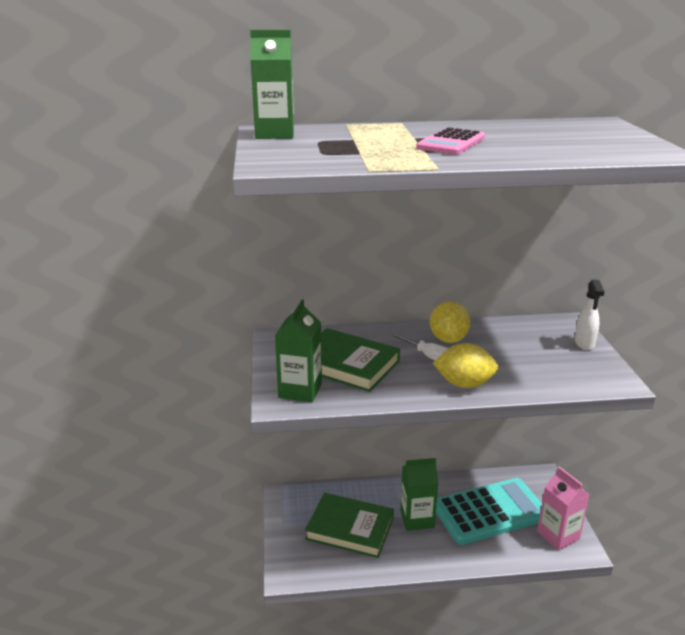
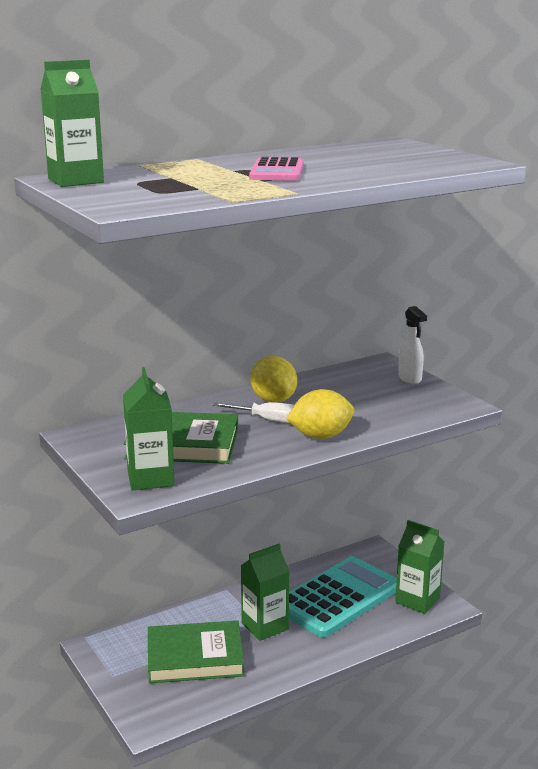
camera: 25 degrees left, 5 degrees down
pink carton [537,467,590,551] -> green carton [395,520,444,614]

